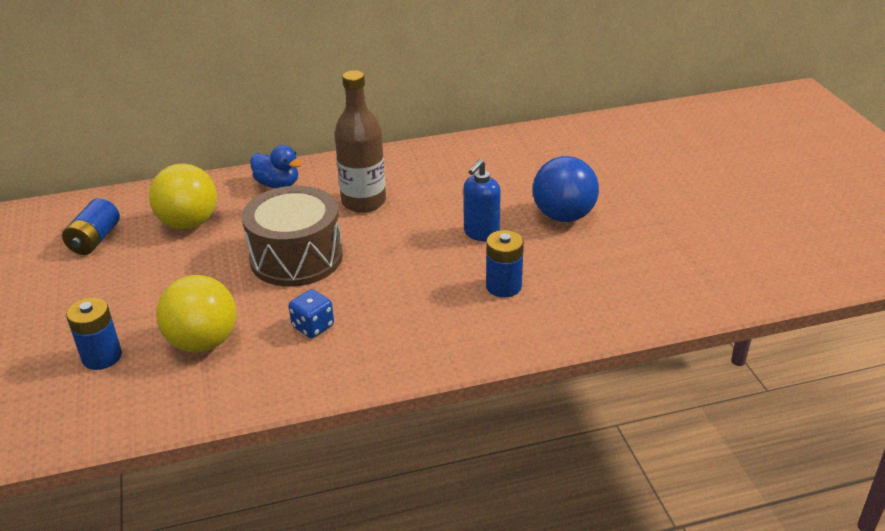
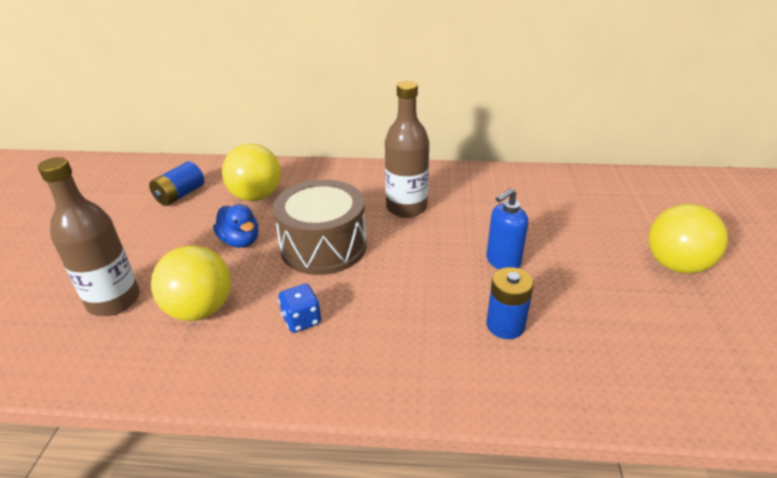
camera: 20 degrees right, 0 degrees up
blue battery [66,297,122,370] -> brown bottle [38,157,140,316]
blue duck [250,145,302,188] -> blue duck moved to [213,204,258,248]
blue ball [533,156,599,222] -> none
none -> yellow ball [648,204,728,274]

